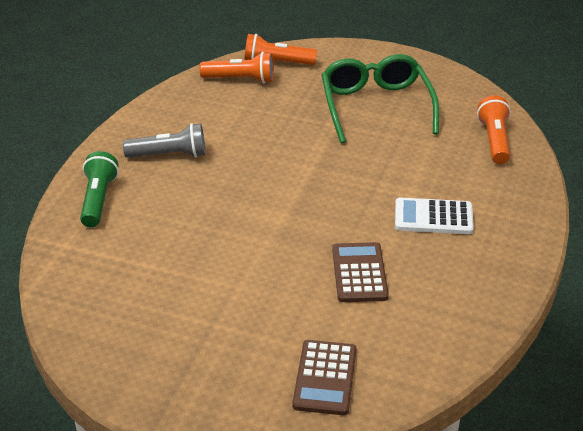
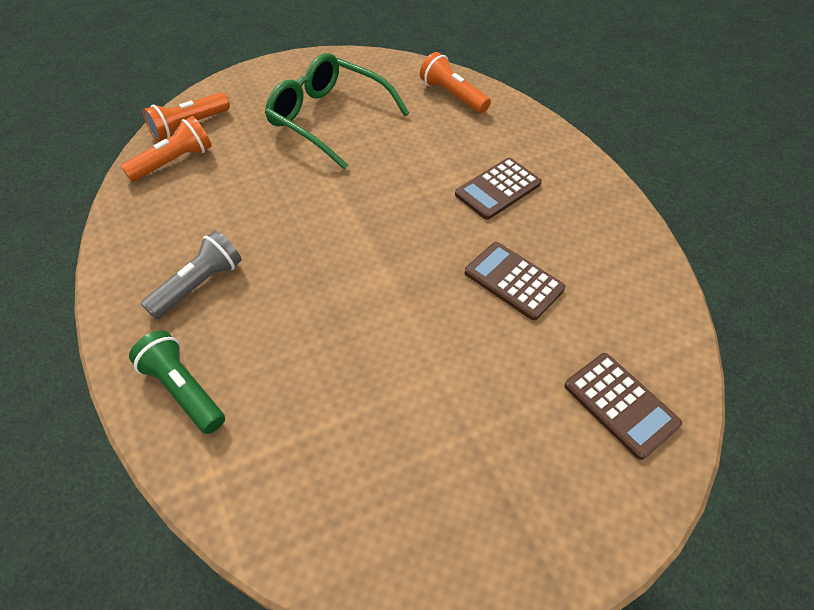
camera: 45 degrees left, 15 degrees up
white calculator [395,198,474,234] -> brown calculator [455,158,542,220]

